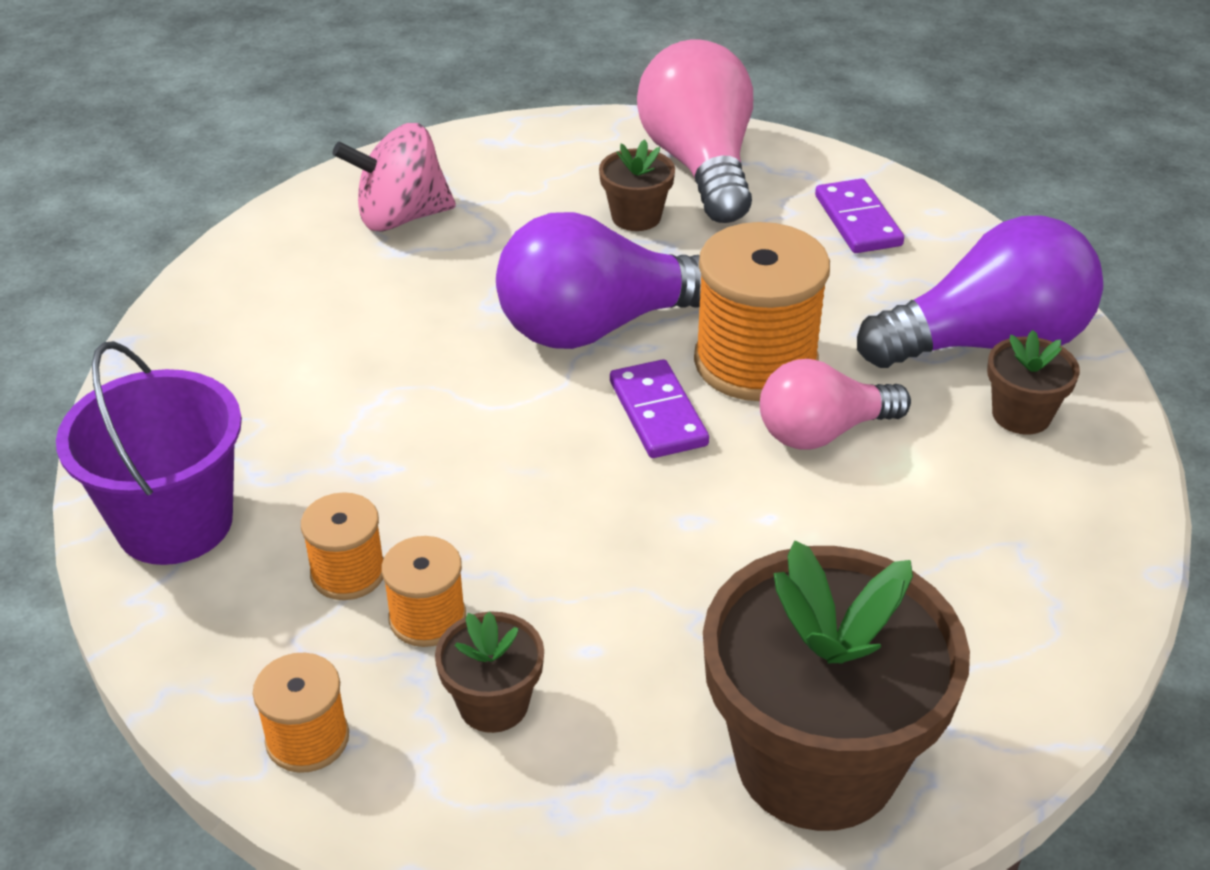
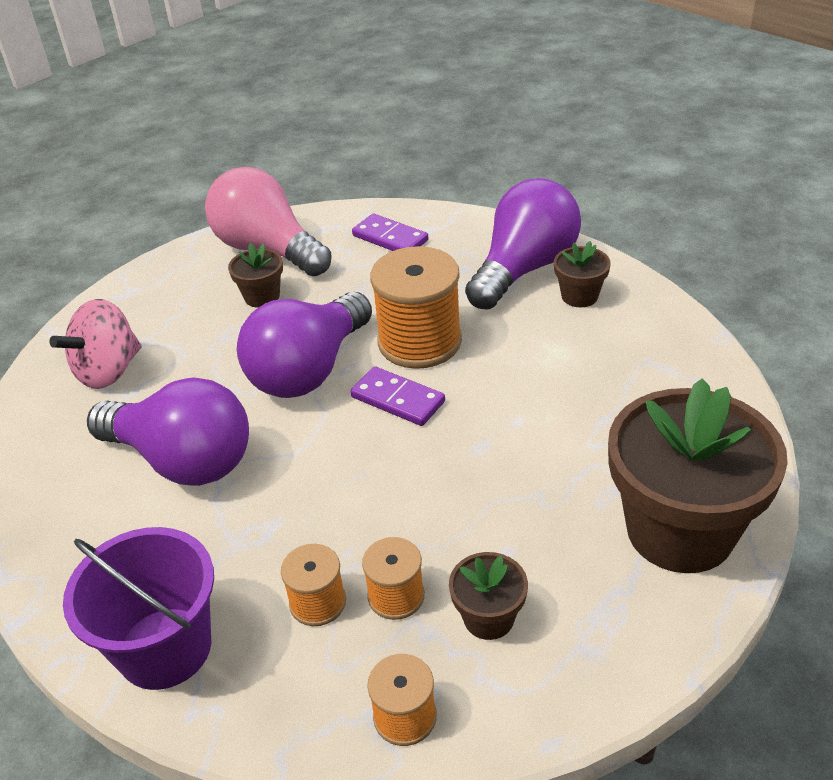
camera: 35 degrees left, 0 degrees up
pink light bulb [760,359,911,450] -> none
none -> purple light bulb [87,377,249,486]

